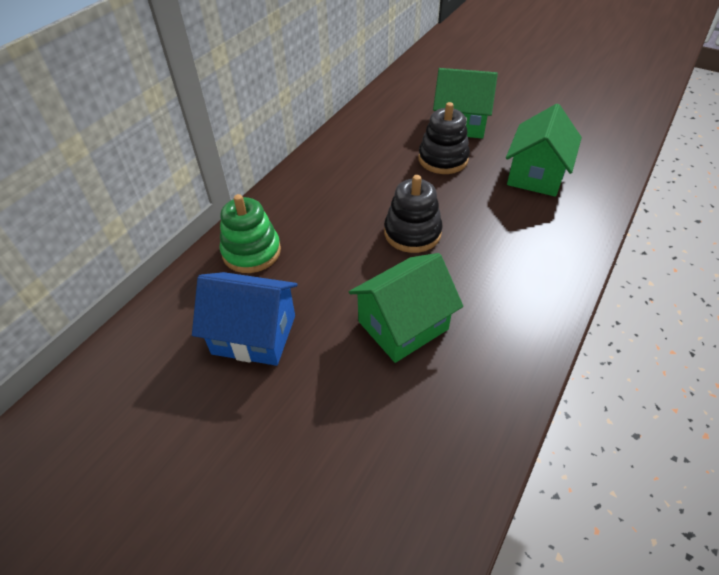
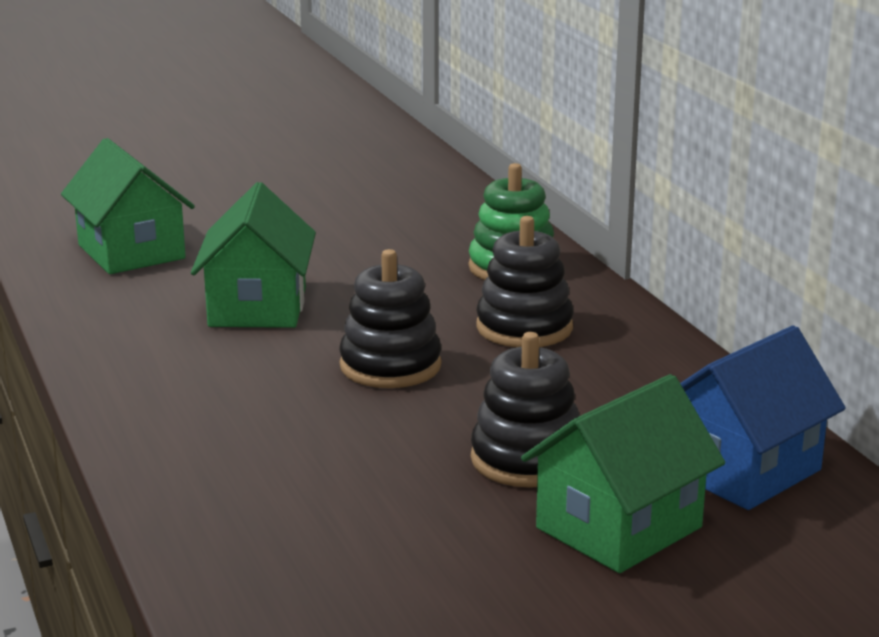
camera: 125 degrees right, 25 degrees down
blue house [192,272,298,366] -> blue house moved to [680,325,846,510]
green house [506,104,582,197] -> green house moved to [61,138,195,274]
none -> black stacking toy [476,216,573,347]

